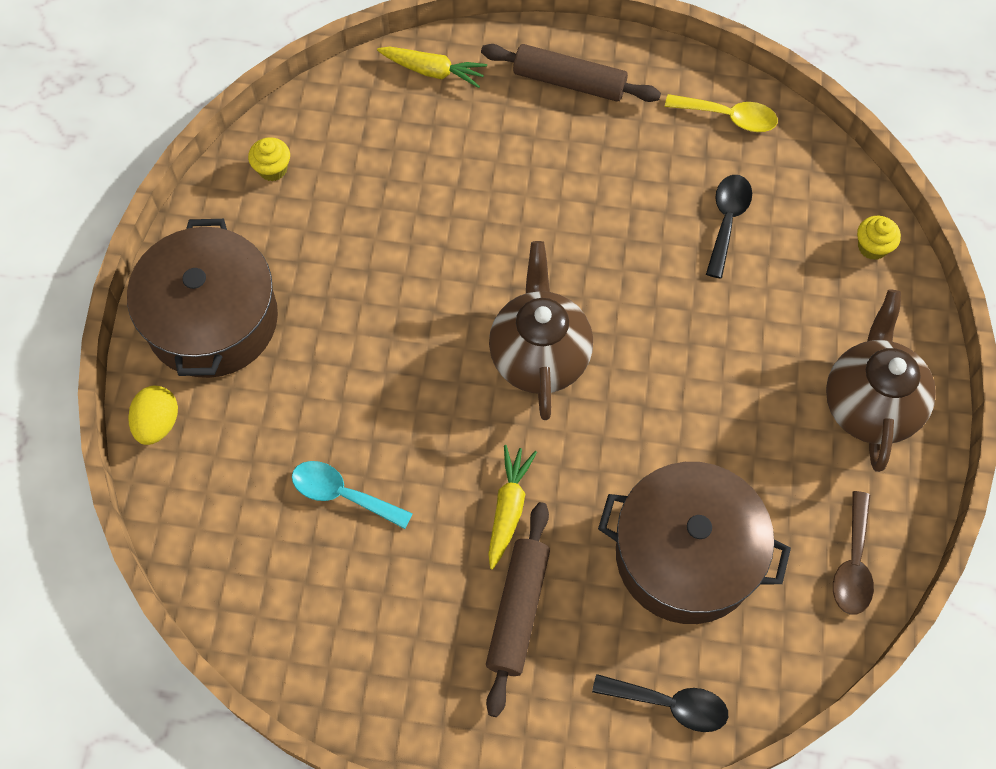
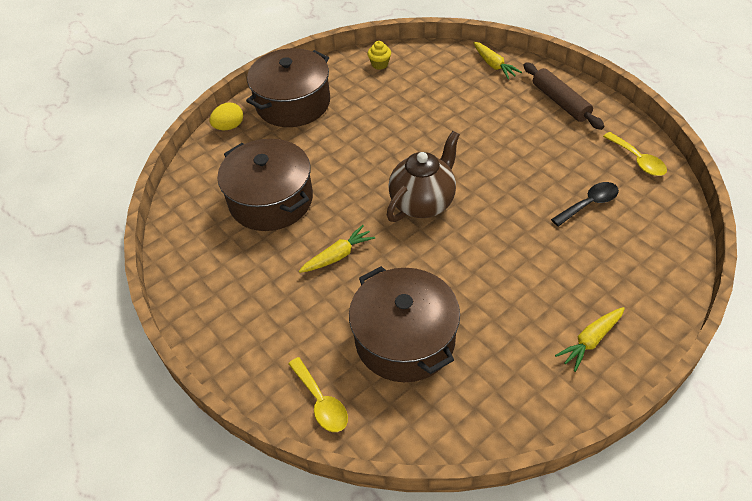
camera: 45 degrees right, 15 degrees down
turquoise spoon [292,461,413,529] -> brown pot [217,139,313,231]
brown rolling pin [486,502,550,717] -> none
black spoon [592,674,728,732] -> yellow spoon [288,357,348,432]
brown teapot [826,290,936,472] -> yellow carrot [555,307,625,372]
brown spoon [833,491,874,615] -> none
yellow cupcake [857,216,901,260] -> none

